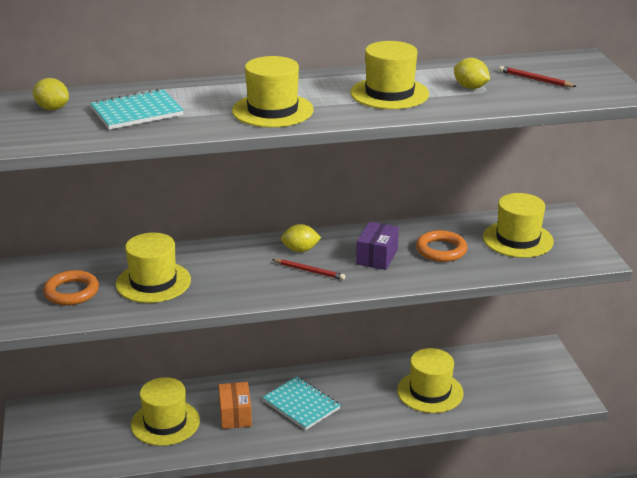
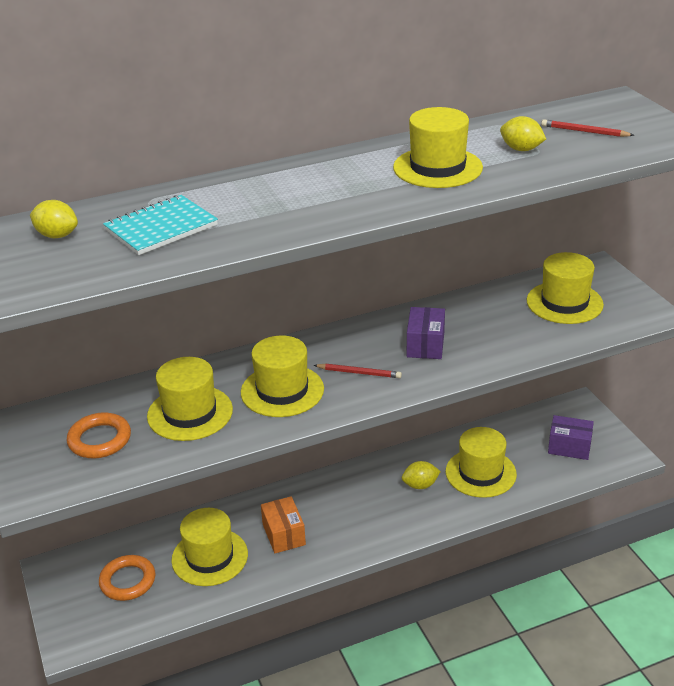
camera: 10 degrees left, 5 degrees up
yellow hat [232,56,314,127] -> yellow hat moved to [241,335,324,417]
turquoise notebook [262,377,341,430] -> none
yellow lemon [281,224,321,252] -> yellow lemon moved to [402,461,441,489]
orange ring [416,230,468,262] -> orange ring moved to [99,555,156,601]
none -> purple box [548,415,594,460]

